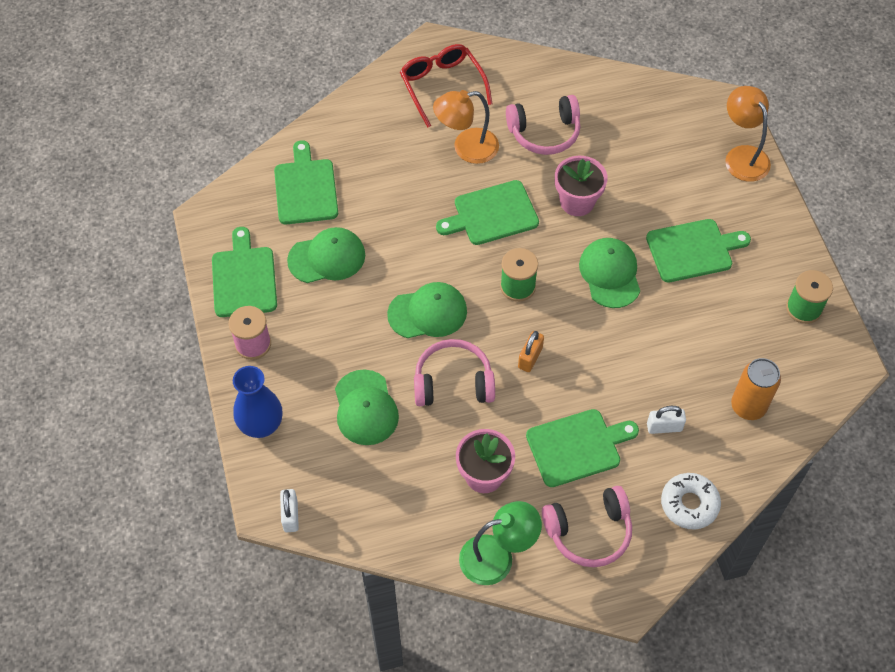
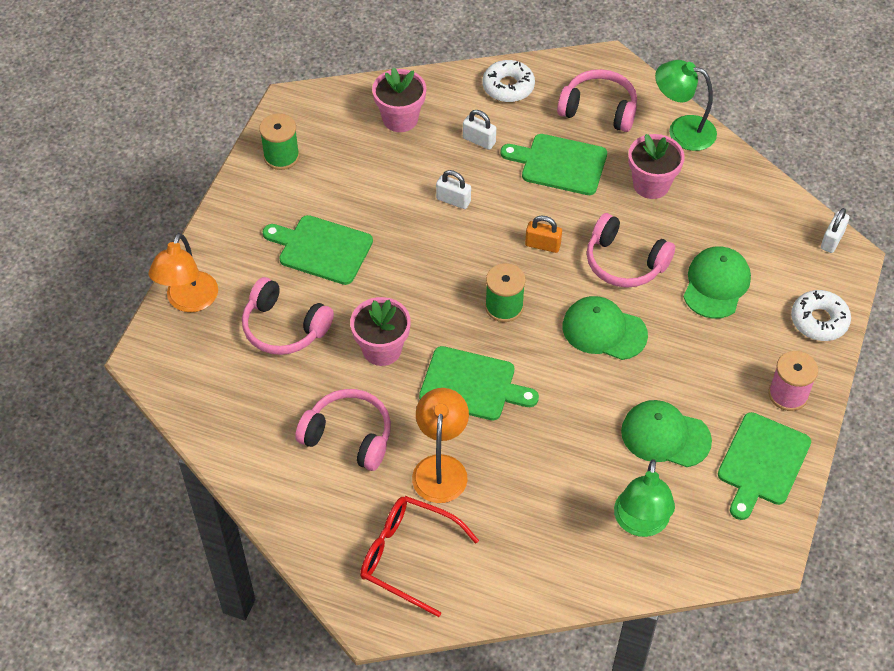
camera: 145 degrees left, 5 degrees down
blue vase [233,366,283,438] -> white donut [791,290,851,341]
green cutting board [274,140,338,224] -> green lamp [614,459,675,537]
red glasses [400,44,492,127] -> red glasses turned 105 degrees clockwise [360,496,479,617]
orange lamp [433,90,499,164] -> orange lamp turned 105 degrees counterclockwise [412,388,469,503]
orange padlock [518,331,544,372] -> orange padlock turned 45 degrees clockwise [525,215,562,253]
green cap [579,238,640,308] -> none
orange can [731,358,781,420] -> pink flower pot [372,68,426,132]
none -> pink headphones [242,277,334,355]
none -> white padlock [436,170,471,209]

